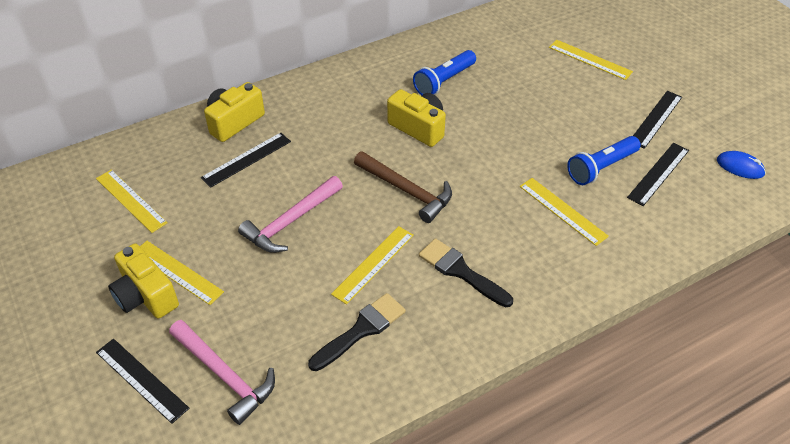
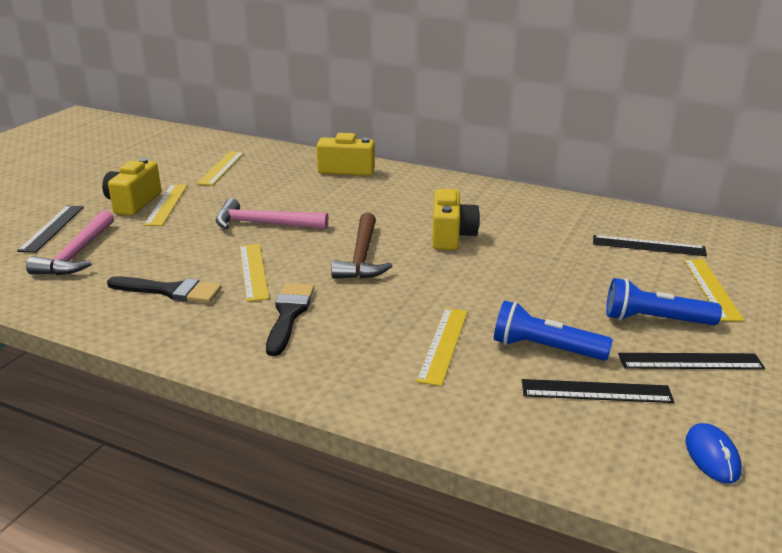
camera: 55 degrees right, 20 degrees down
black ruler [201,132,291,188] -> black ruler moved to [593,235,707,256]
yellow ruler [331,226,414,305] -> yellow ruler turned 75 degrees clockwise [240,244,269,302]
blue flashlight [413,50,476,95] -> blue flashlight moved to [606,278,722,325]

